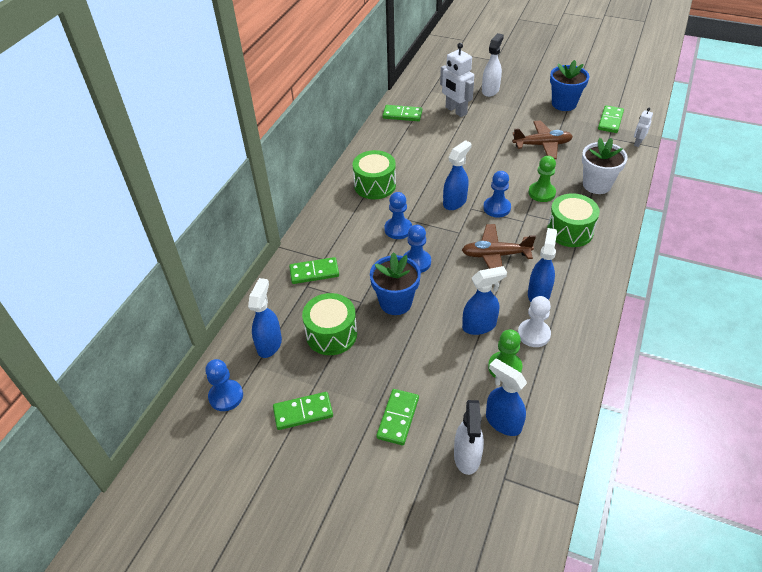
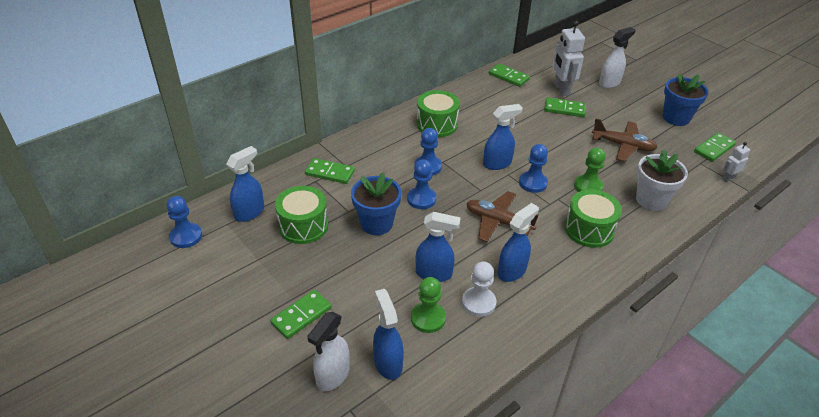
camera: 25 degrees right, 5 degrees down
green domino [273,392,333,430] -> green domino moved to [544,97,586,117]

